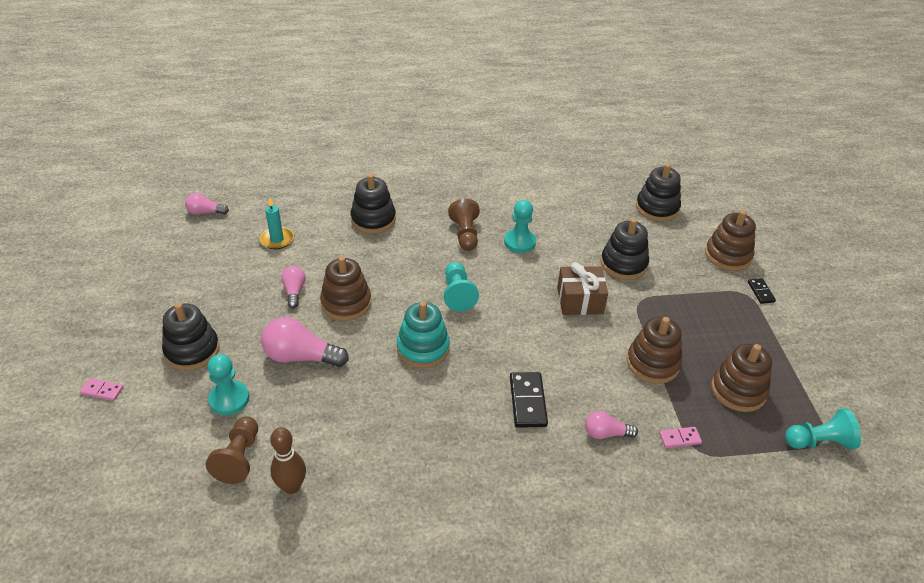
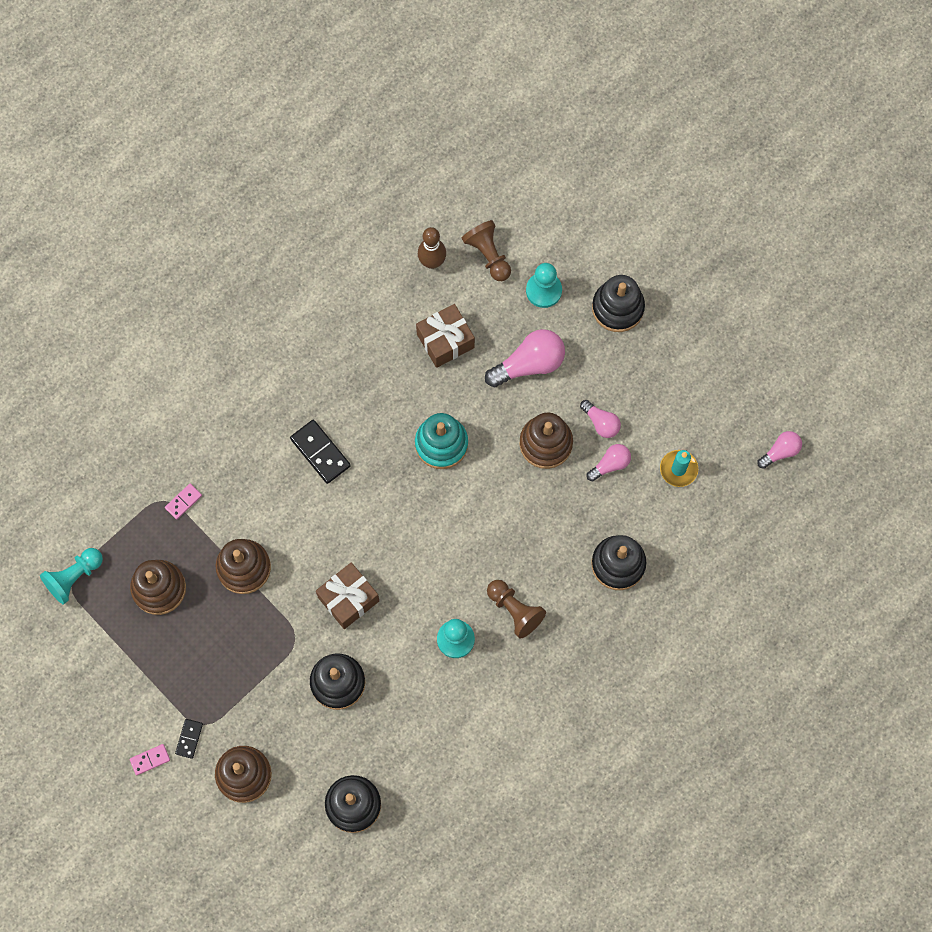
camera: 145 degrees right, 30 degrees up
pink domino [80,378,124,401] -> pink domino moved to [130,744,170,775]
turquoise pawn [444,262,479,312] -> none
pink light bulb [585,411,638,439] -> pink light bulb moved to [587,444,631,481]
black domino [748,278,776,304] -> black domino turned 60 degrees clockwise [175,719,203,759]
none -> brown gift [416,304,475,368]

